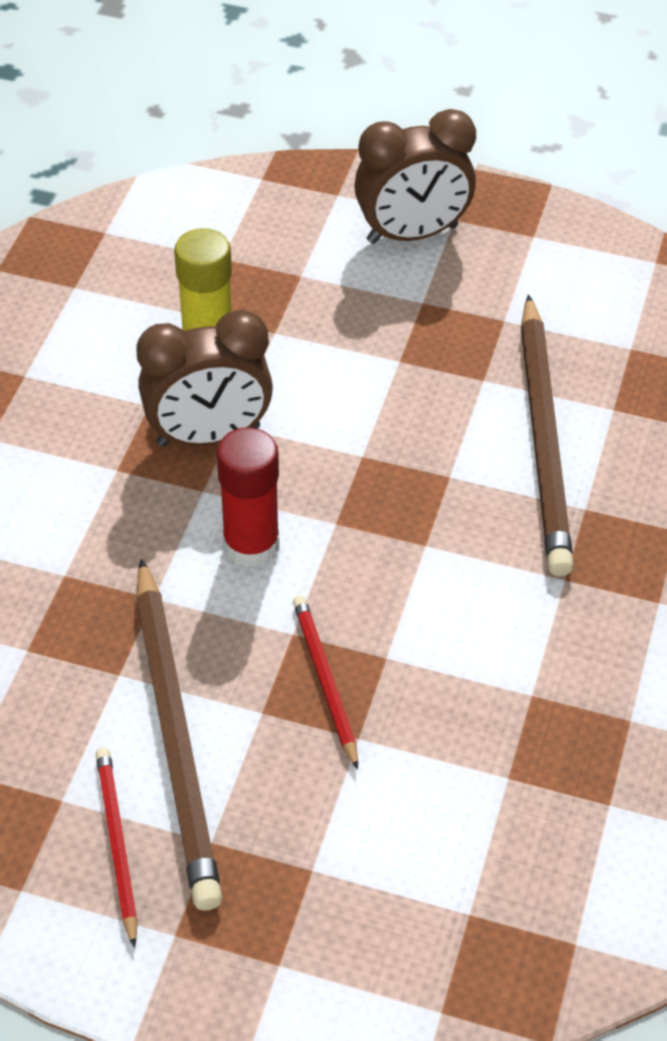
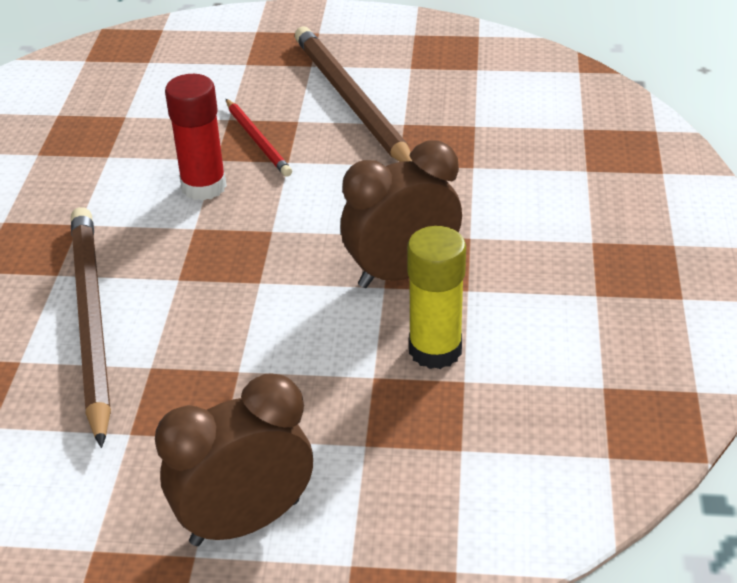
camera: 170 degrees right, 10 degrees down
red pencil [96,747,138,948] -> none
red glue stick [217,427,279,568] -> red glue stick moved to [165,74,227,201]

